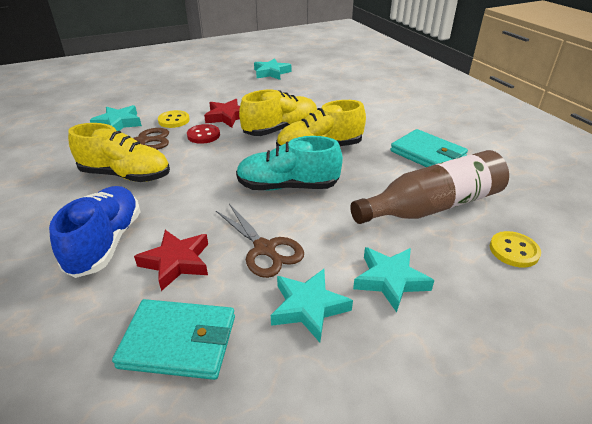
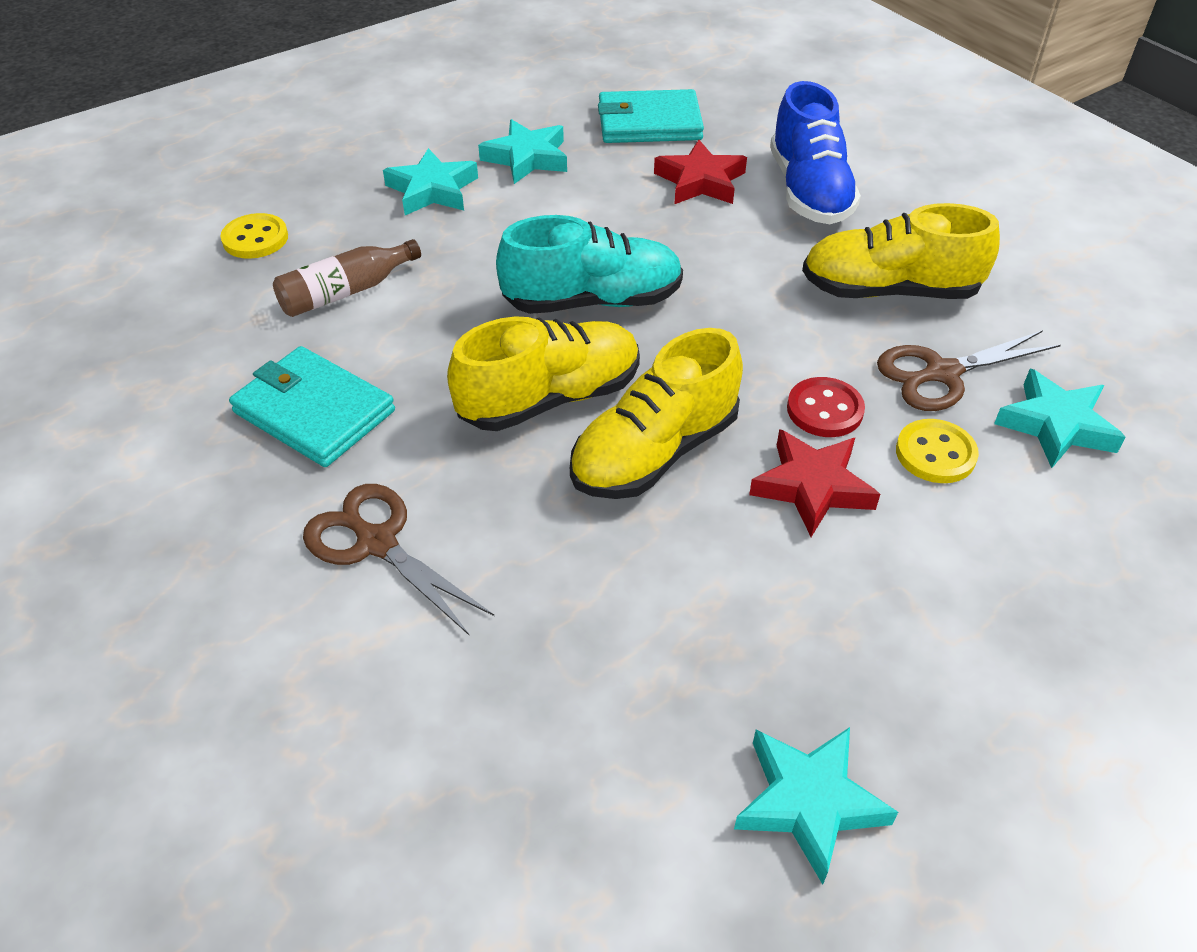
camera: 170 degrees right, 10 degrees up
brown scissors [216,204,304,278] -> brown scissors moved to [303,484,494,635]
brown bottle [350,150,509,224] -> brown bottle [273,239,421,317], size x0.55

